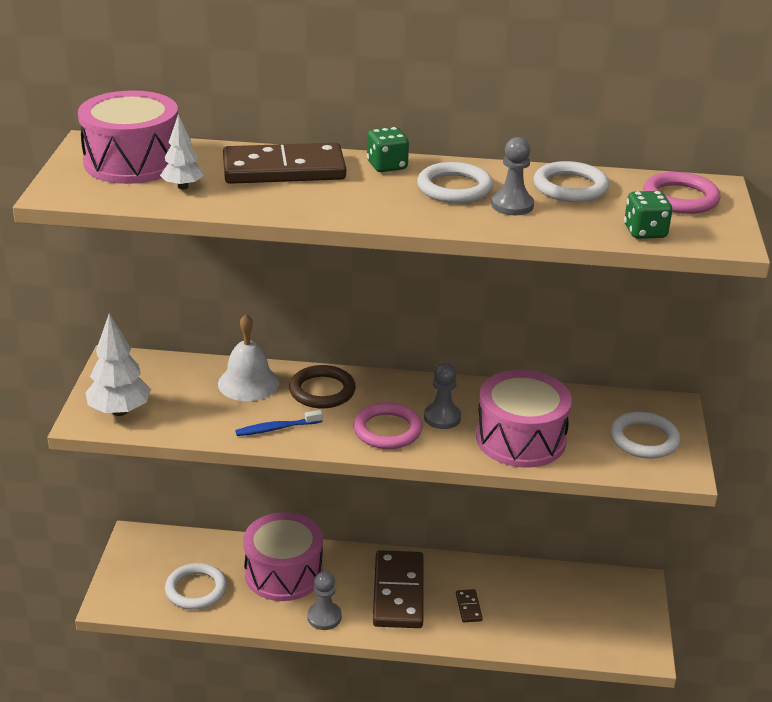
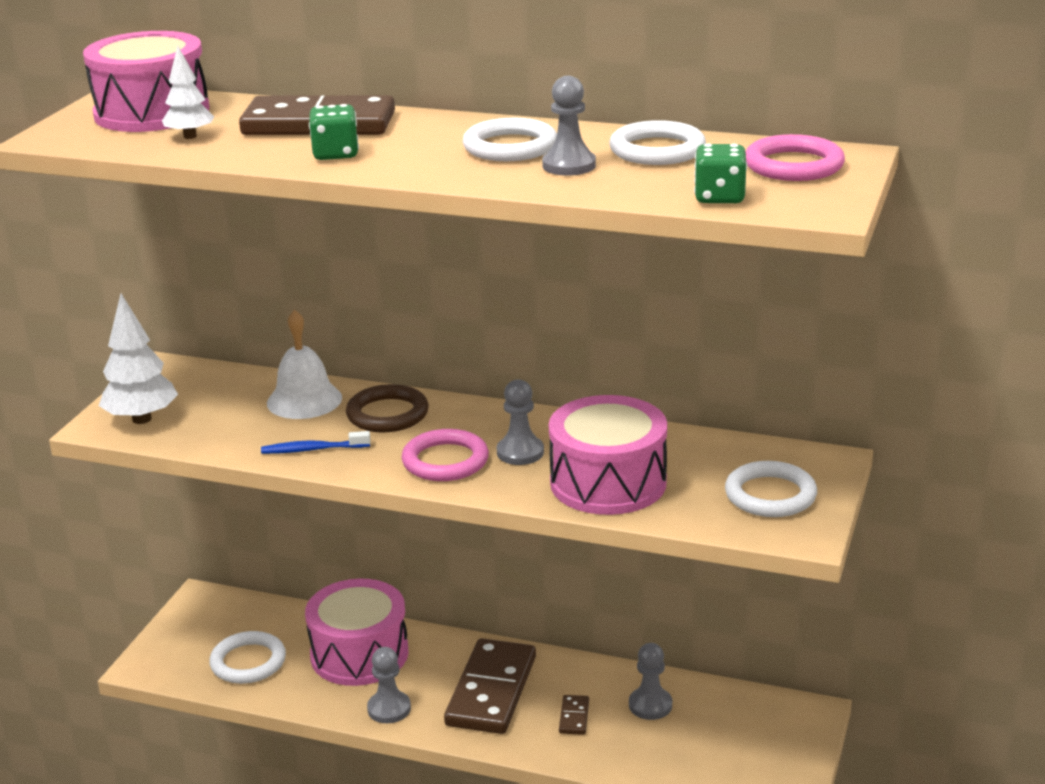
camera: 15 degrees right, 5 degrees down
green dice [367,127,409,172] -> green dice moved to [309,104,359,160]
none -> grey pawn [629,643,672,720]

